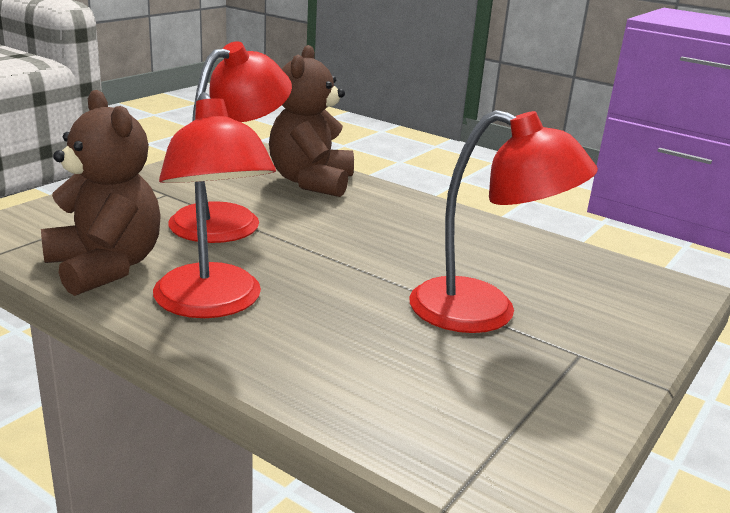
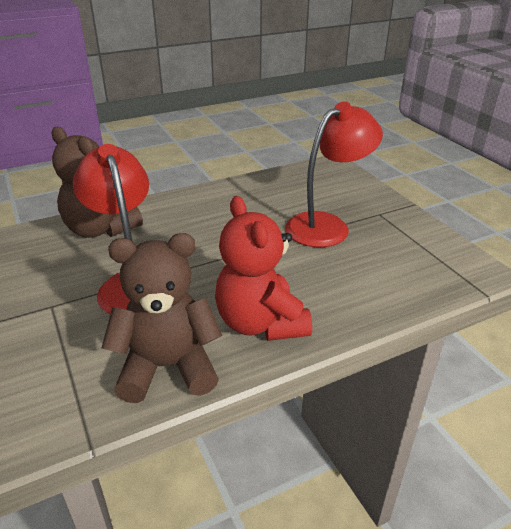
camera: 60 degrees left, 10 degrees up
red lamp [153,92,276,318] -> red teddy bear [215,196,312,341]

